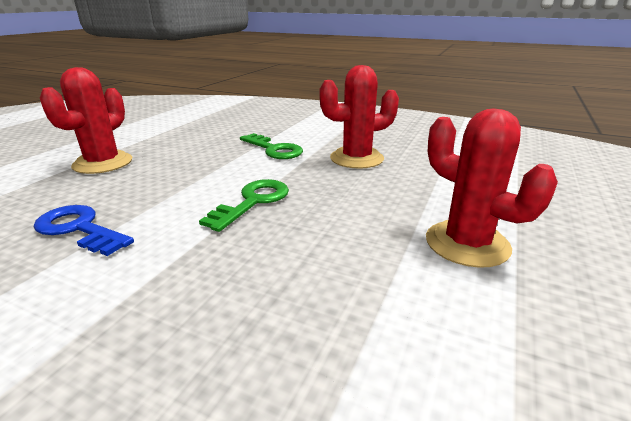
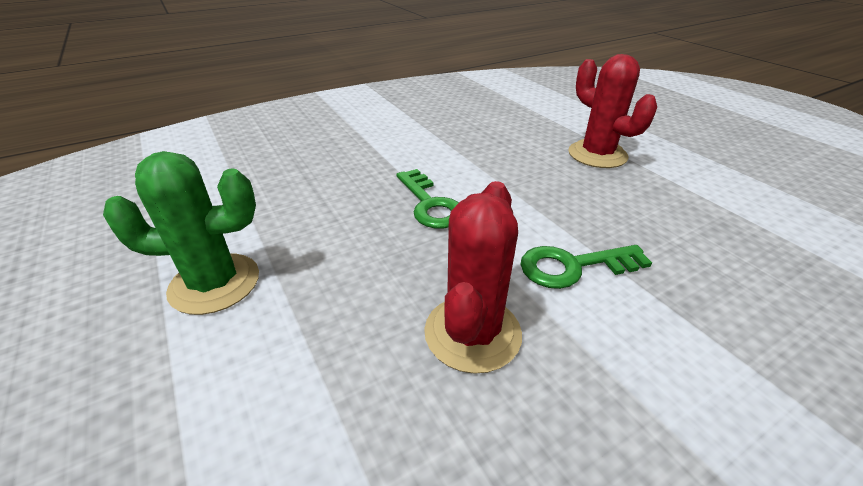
camera: 125 degrees right, 10 degrees up
blue key [34,205,134,256] -> none
red cactus [426,108,558,268] -> green cactus [103,151,259,315]

